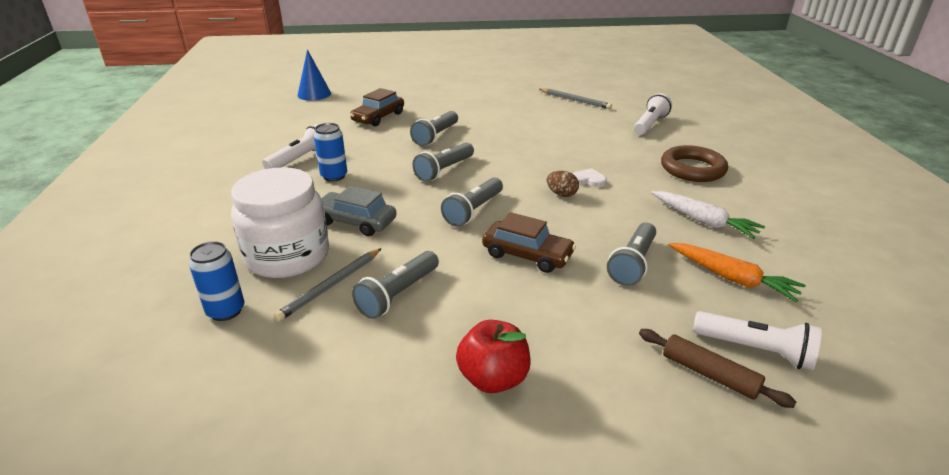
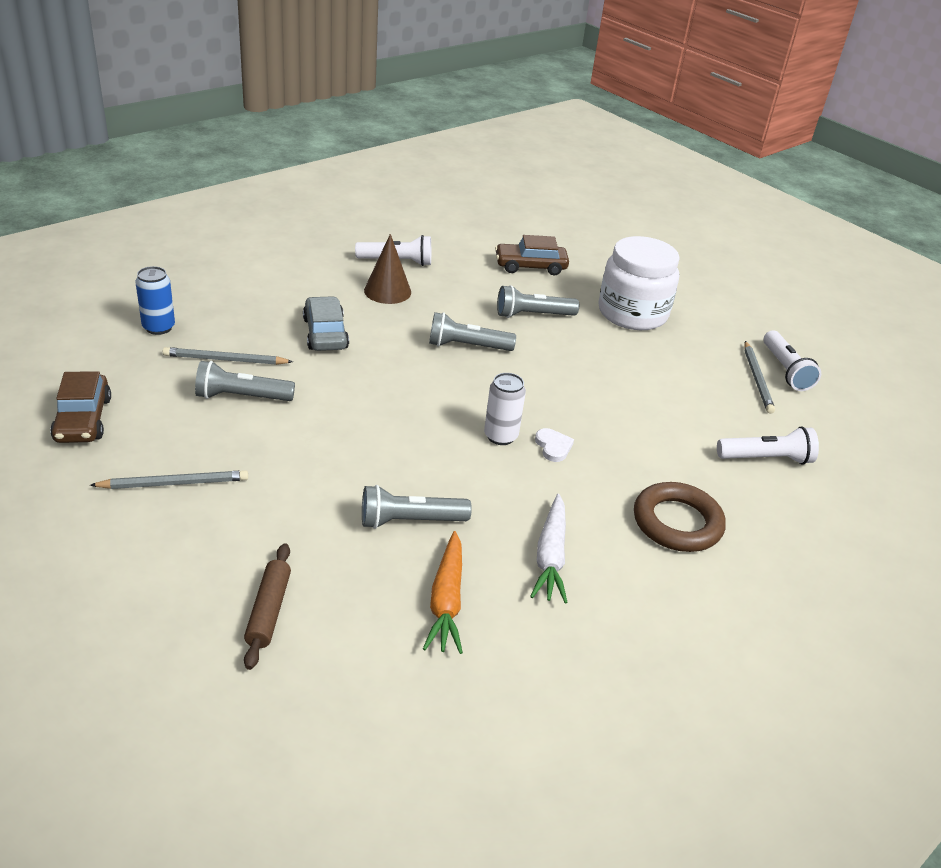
camera: 50 degrees right, 5 degrees up
white jar [231,167,329,278] -> white jar moved to [598,236,680,330]
blue cone [297,49,331,100] -> none
blue can [314,123,347,182] -> brown cone [364,234,411,304]
grey flashlight [441,177,503,227] -> none
red apple [456,320,531,393] -> grey pencil [90,470,248,489]
brown car [482,212,576,273] -> brown car moved to [50,371,111,443]
brown egg [546,171,579,197] -> white can [484,373,526,445]
white flashlight [693,311,822,370] -> white flashlight moved to [763,330,821,391]

